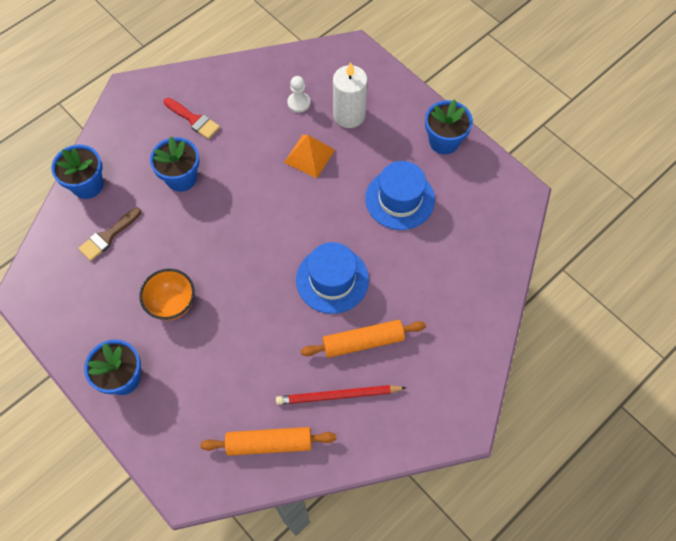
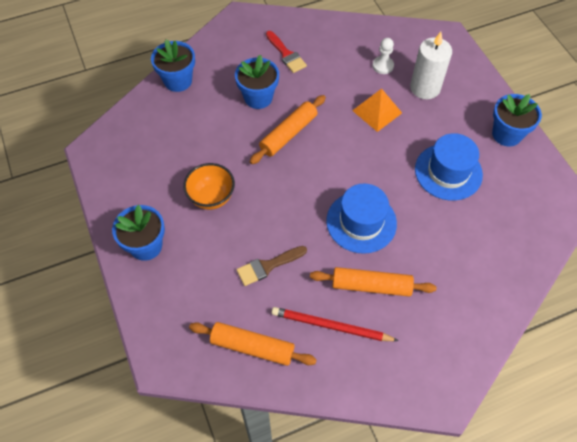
camera: 20 degrees right, 5 degrees down
brown brush [78,208,141,261] -> brown brush moved to [236,246,307,286]
none -> orange rolling pin [250,95,326,164]

